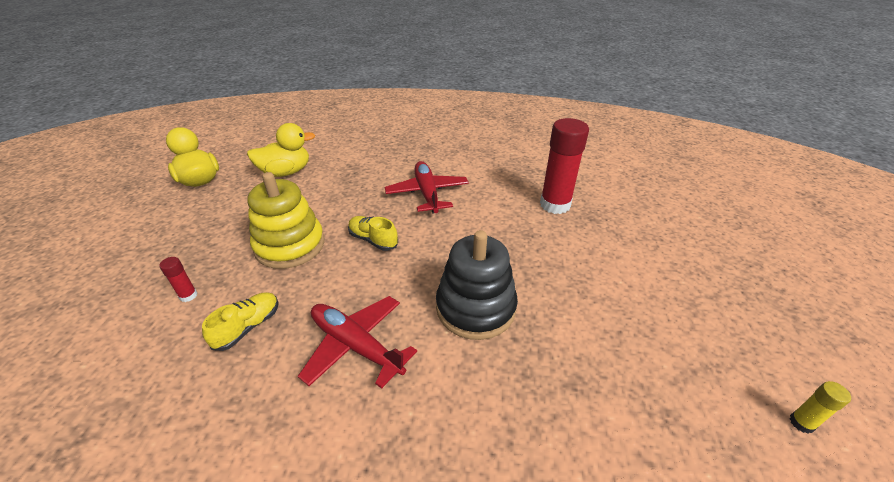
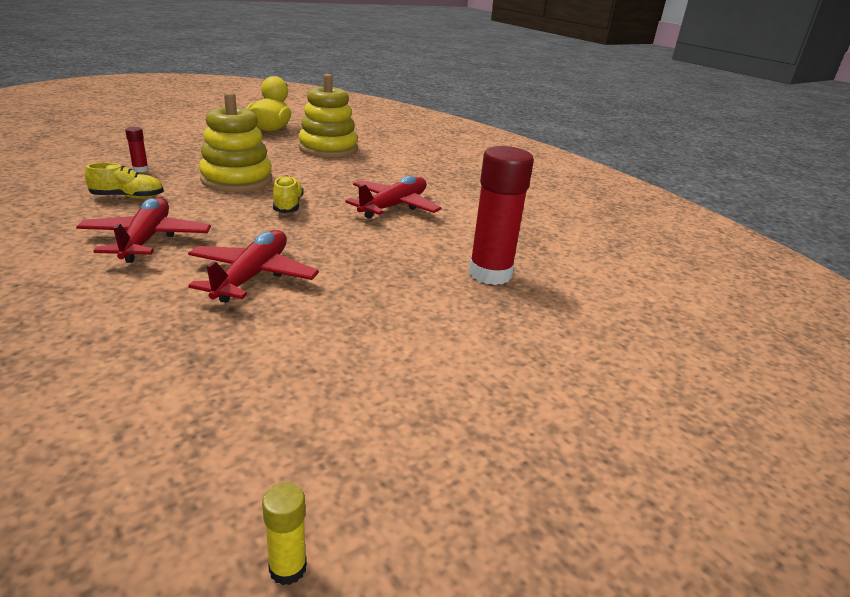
camera: 45 degrees right, 10 degrees down
yellow duck [247,123,315,177] -> yellow stacking toy [298,74,358,158]
black stacking toy [436,230,518,340] -> red plane [188,230,319,303]

